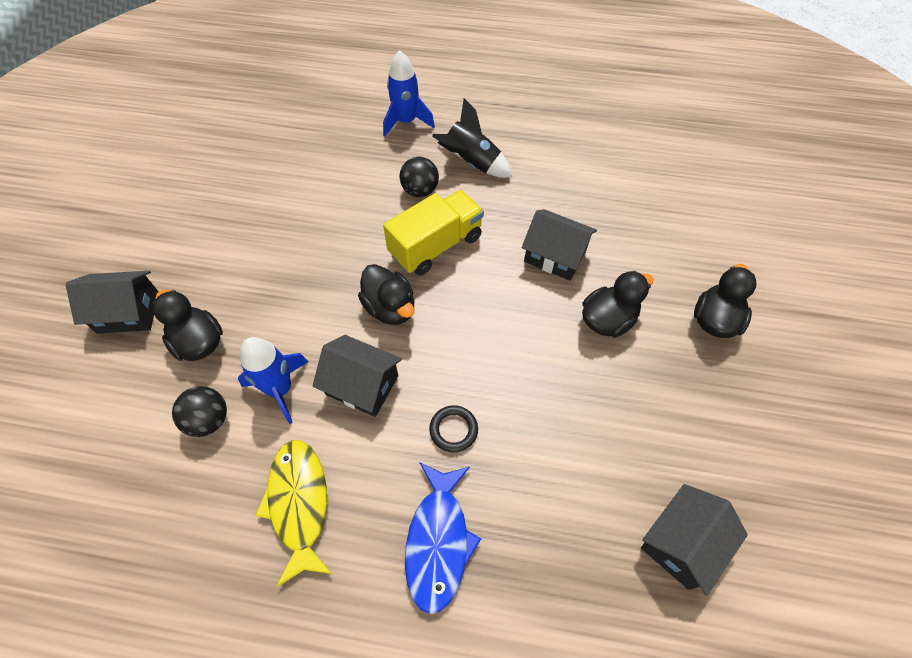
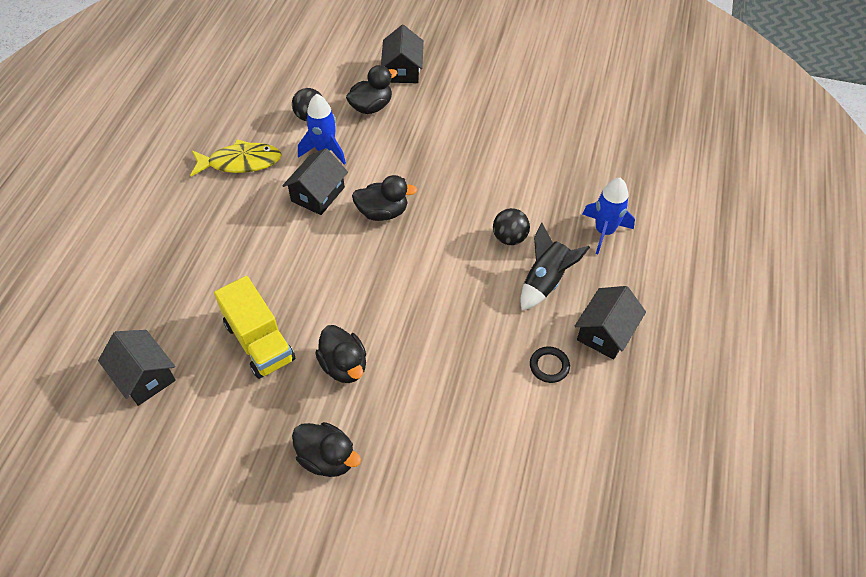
camera: 95 degrees right, 5 degrees down
black duck [358,264,414,325] -> black duck turned 150 degrees counterclockwise [352,175,417,221]
yellow truck [383,190,484,276] -> yellow truck moved to [214,276,295,379]
blue fish [405,463,481,614] -> none
black ring [429,405,478,453] -> black ring moved to [530,346,570,383]
black house [522,209,597,281] -> black house moved to [575,286,646,360]

